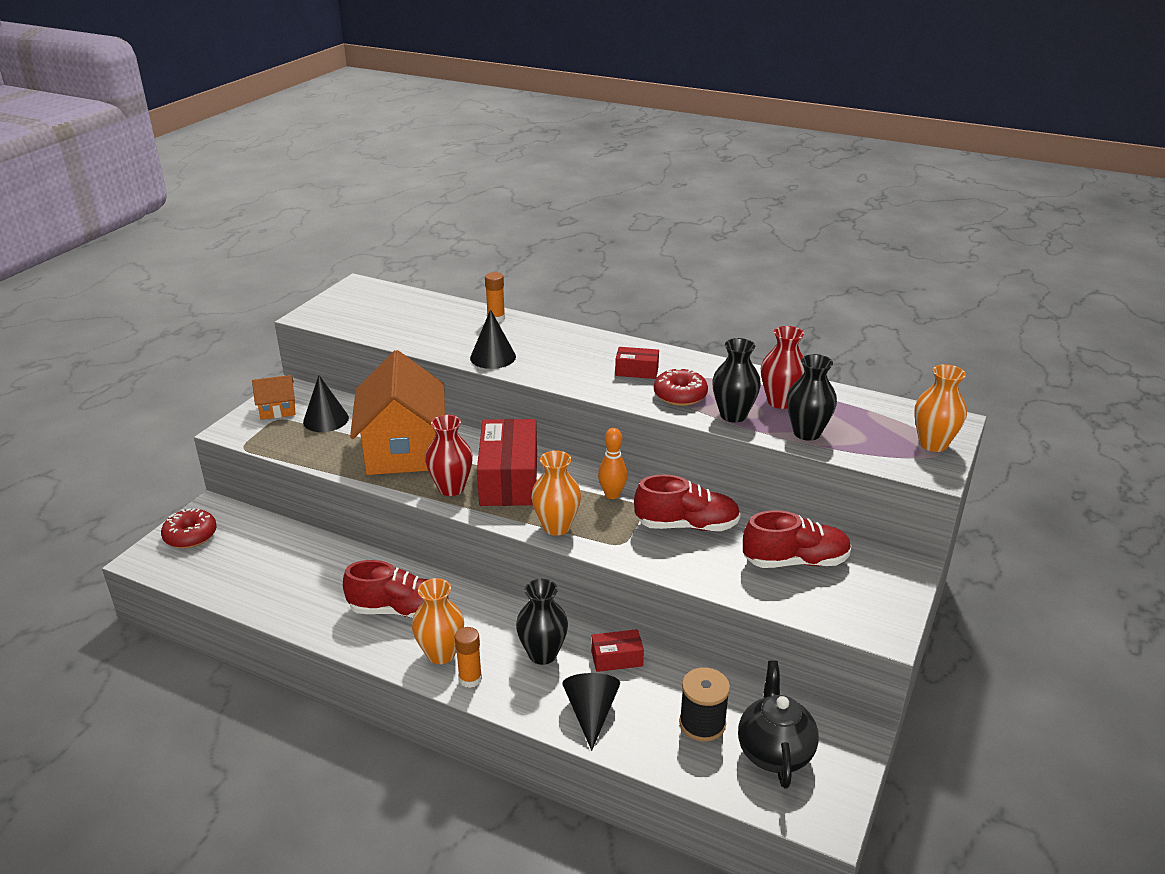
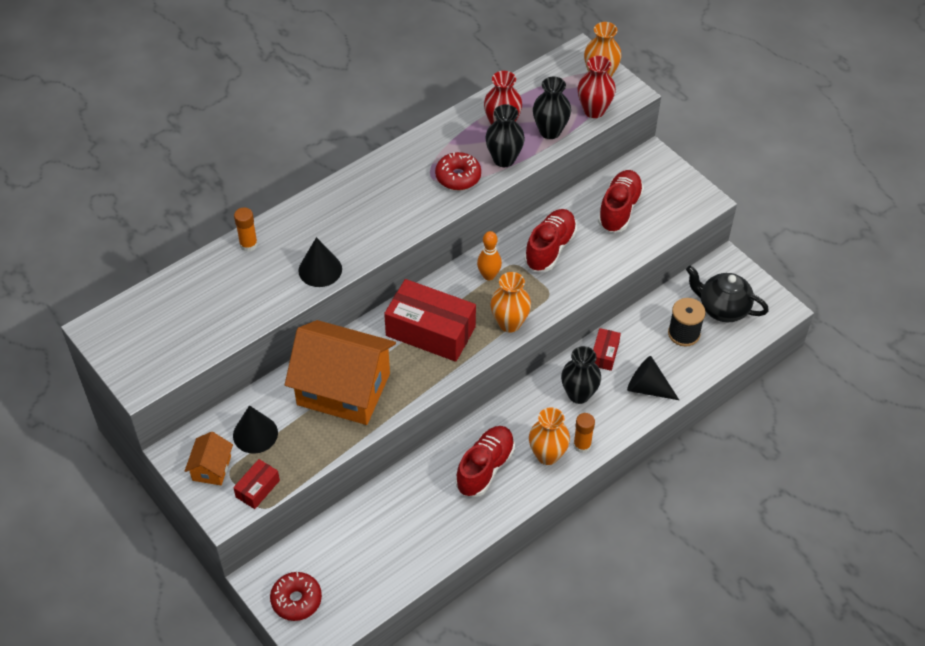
camera: 65 degrees left, 20 degrees up
red vase [425,415,473,496] -> red vase moved to [577,56,616,118]
red box [615,347,659,379] -> red box moved to [233,459,280,509]

